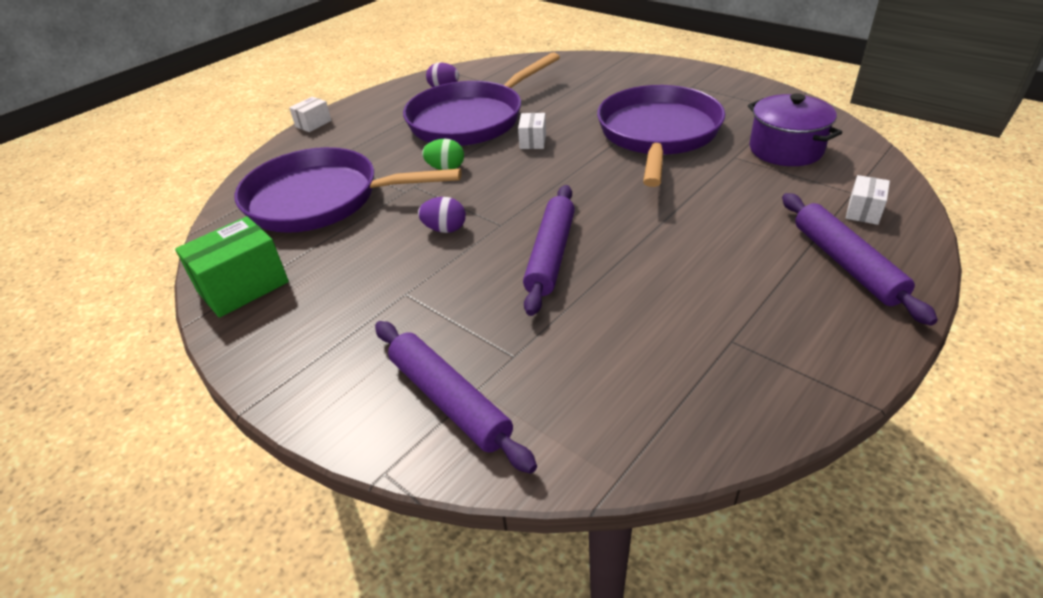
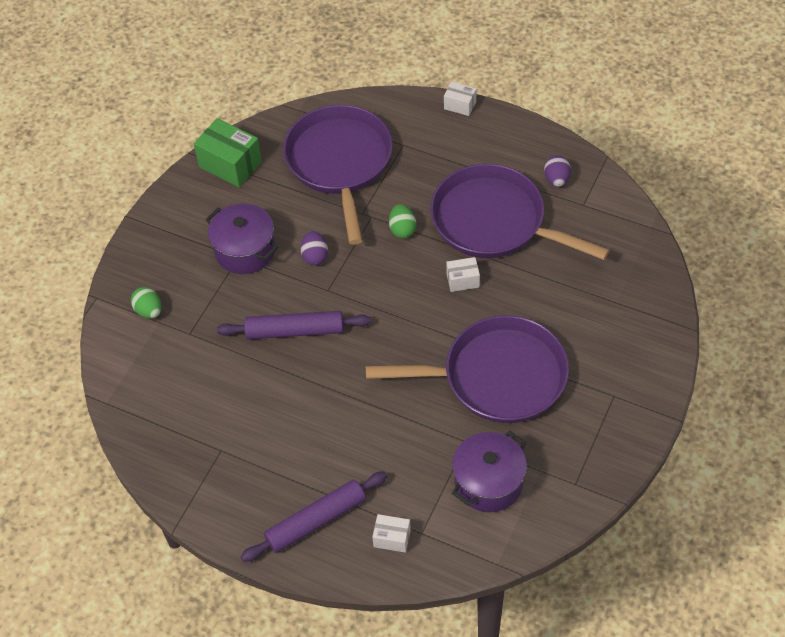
camera: 75 degrees right, 15 degrees up
purple rolling pin [375,321,537,474] -> green egg [131,287,162,319]
none -> purple pot [205,203,278,274]

